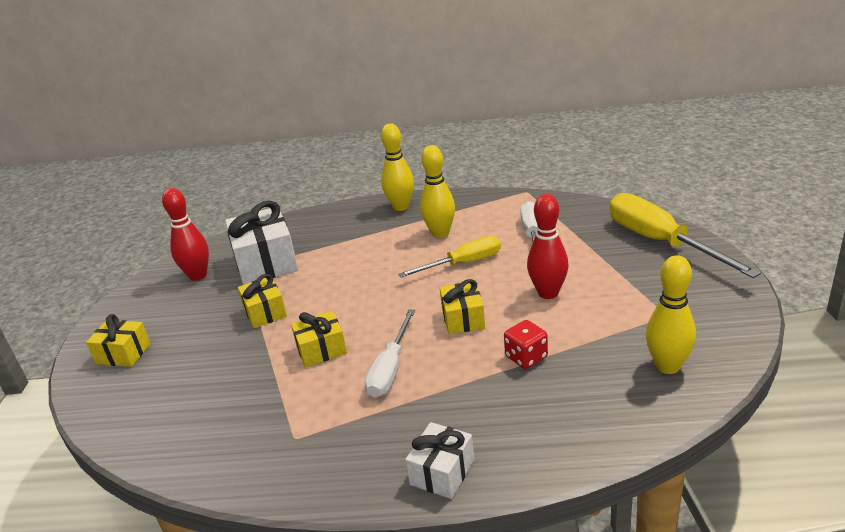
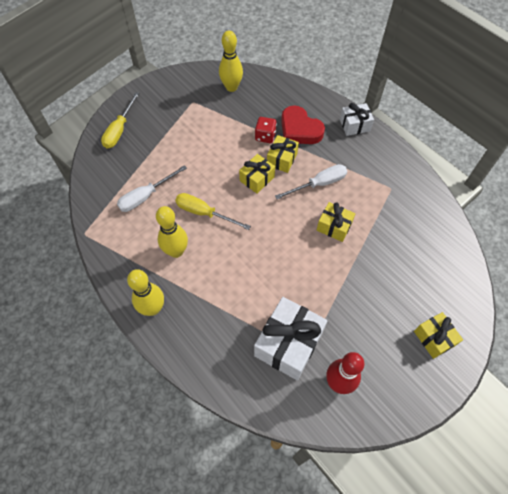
camera: 135 degrees left, 30 degrees up
yellow gift [238,274,287,328] -> yellow gift moved to [267,135,299,173]
red bowling pin [527,194,569,299] -> none
yellow screwdriver [610,193,761,278] -> yellow screwdriver [101,92,139,148], size x0.62
none -> red heart [281,105,325,144]

